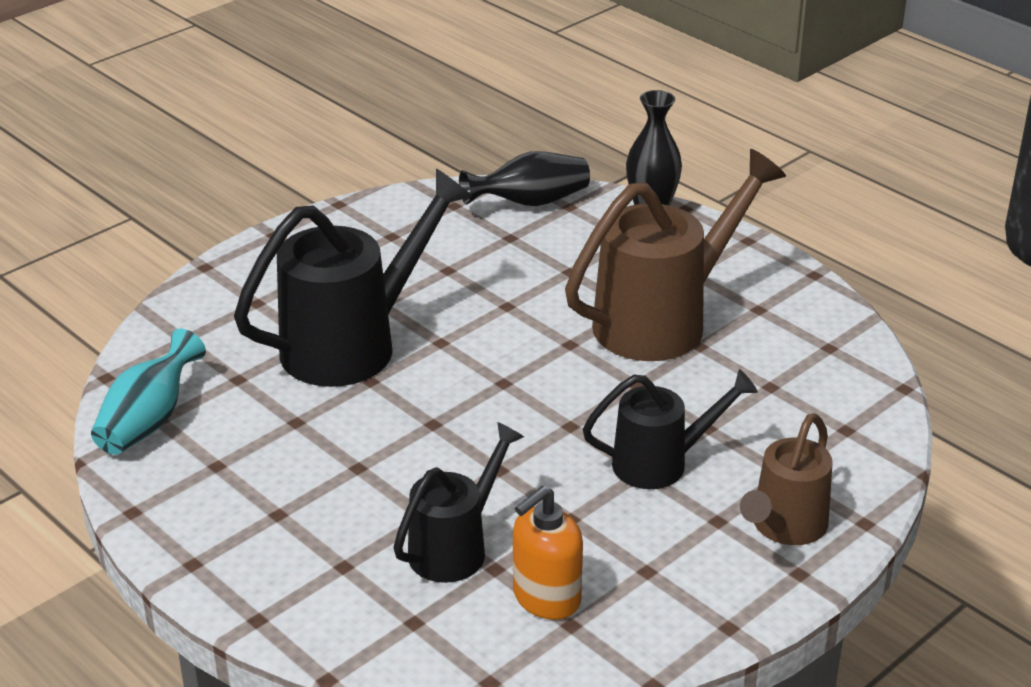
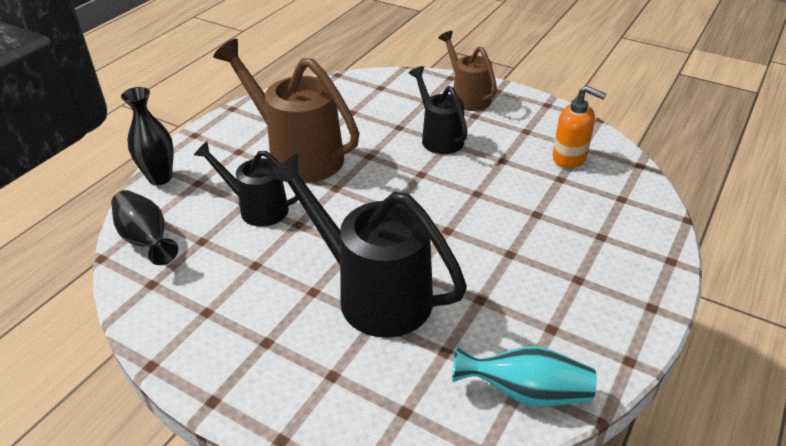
camera: 105 degrees left, 5 degrees up
black watering can [393,422,524,583] -> black watering can moved to [194,141,298,227]
brown watering can [740,413,833,545] -> brown watering can turned 135 degrees counterclockwise [438,31,497,111]

